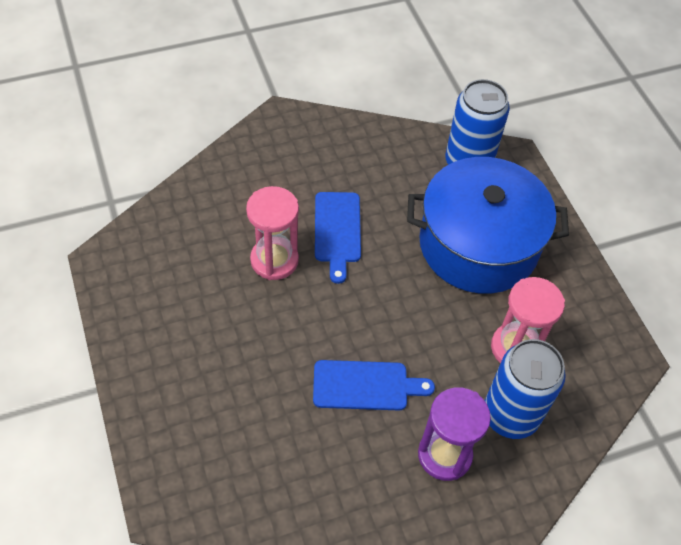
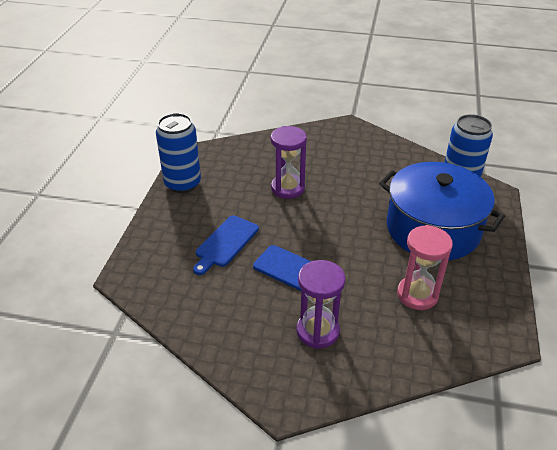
camera: 35 degrees right, 15 degrees down
pink hourglass [246,186,299,280] -> purple hourglass [271,126,307,199]
blue cutting board [315,192,361,284] -> blue cutting board moved to [193,215,259,275]
blue can [485,339,566,439] -> blue can moved to [156,113,201,193]

